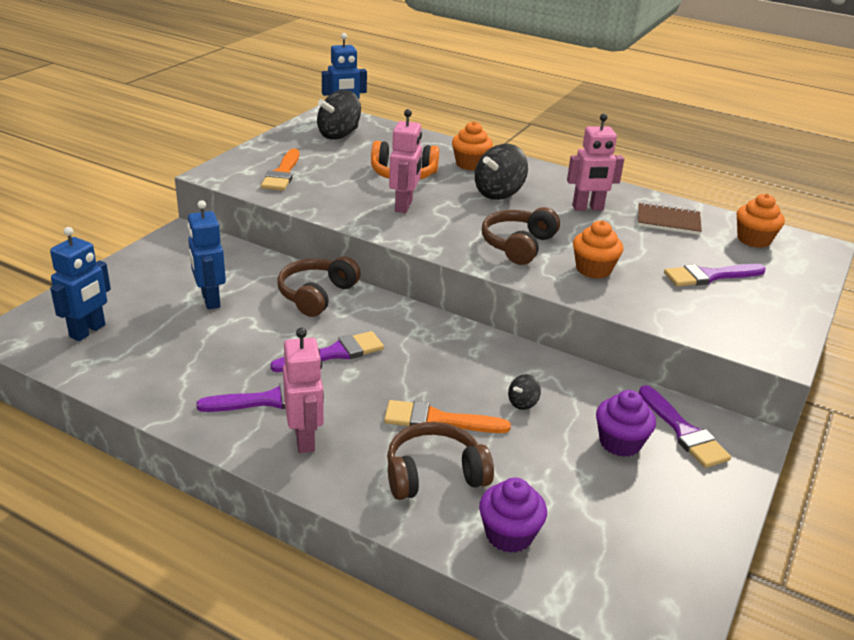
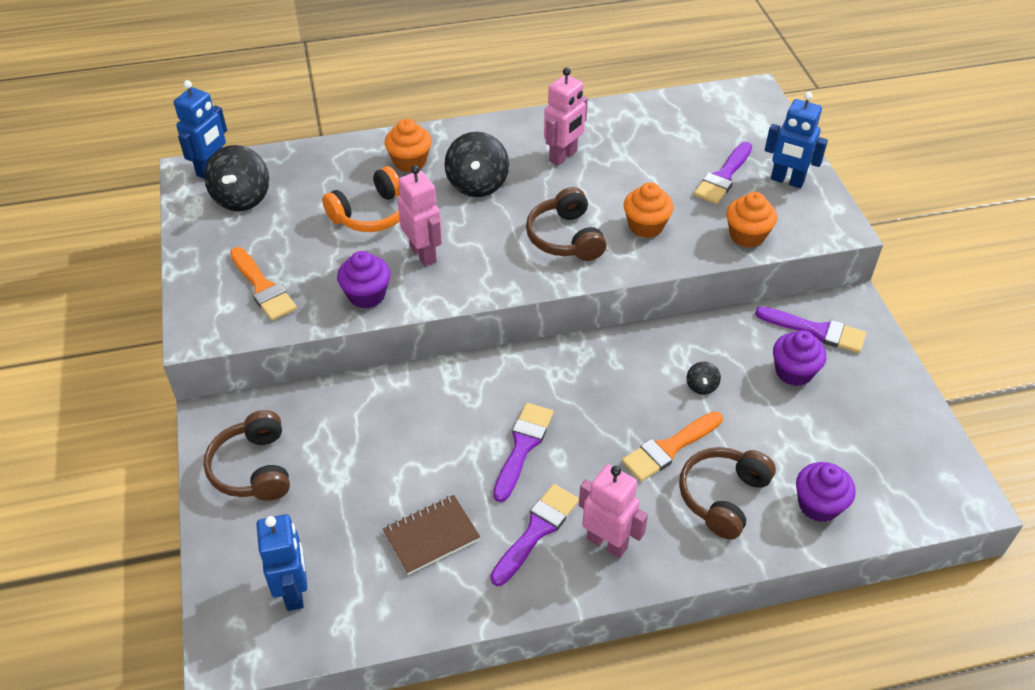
camera: 40 degrees left, 15 degrees up
blue robot [187,200,226,309] -> blue robot moved to [765,92,828,188]
brown headphones [277,256,361,317] -> brown headphones moved to [203,410,290,501]
brown notebook [638,202,702,235] -> brown notebook moved to [383,495,480,575]
orange cupcake [737,194,785,248] -> orange cupcake moved to [726,192,777,248]
none -> purple cupcake [337,251,390,309]

